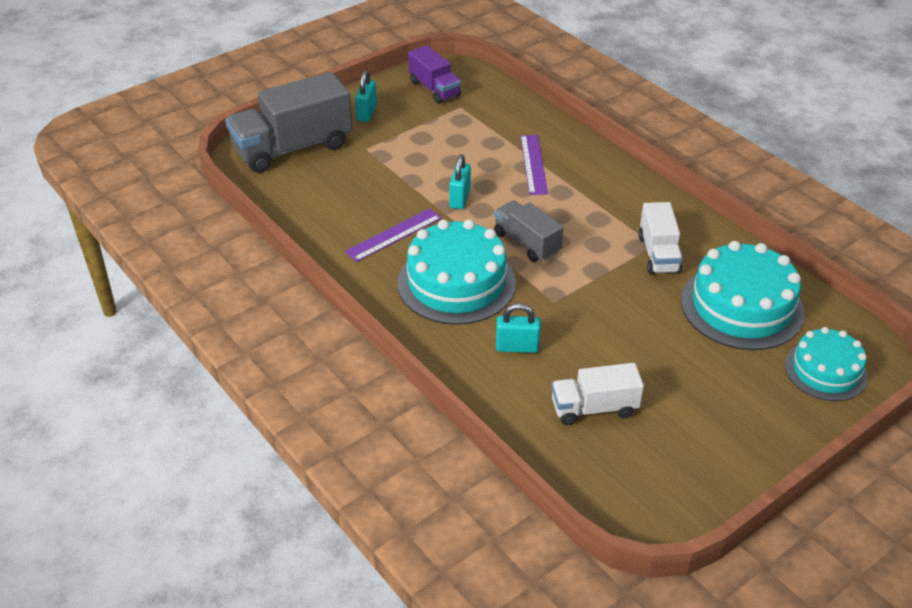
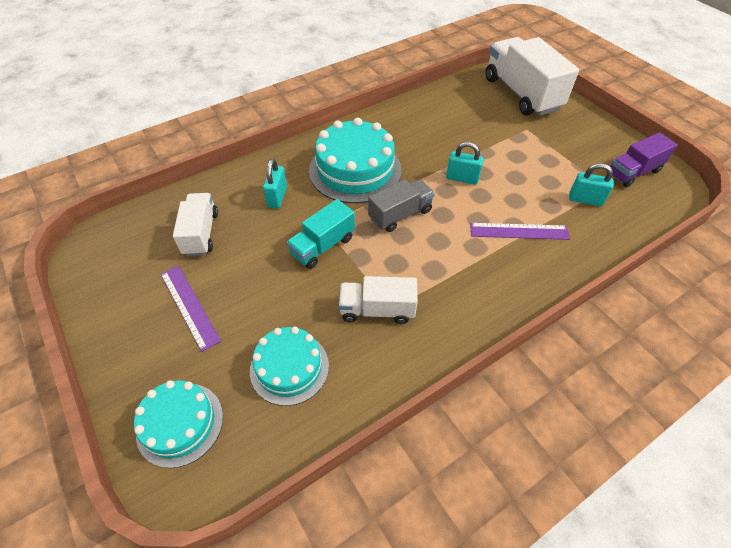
camera: 95 degrees right, 10 degrees up
grey truck [226,72,353,173] -> white truck [485,37,579,116]
purple ruler [345,208,442,262] -> purple ruler moved to [161,266,221,352]
turquoise padlock [355,71,377,122] -> turquoise padlock moved to [569,163,614,206]
turquoise cake [681,241,805,350] -> turquoise cake [250,326,329,406], size x0.63
none -> turquoise truck [286,199,355,269]

